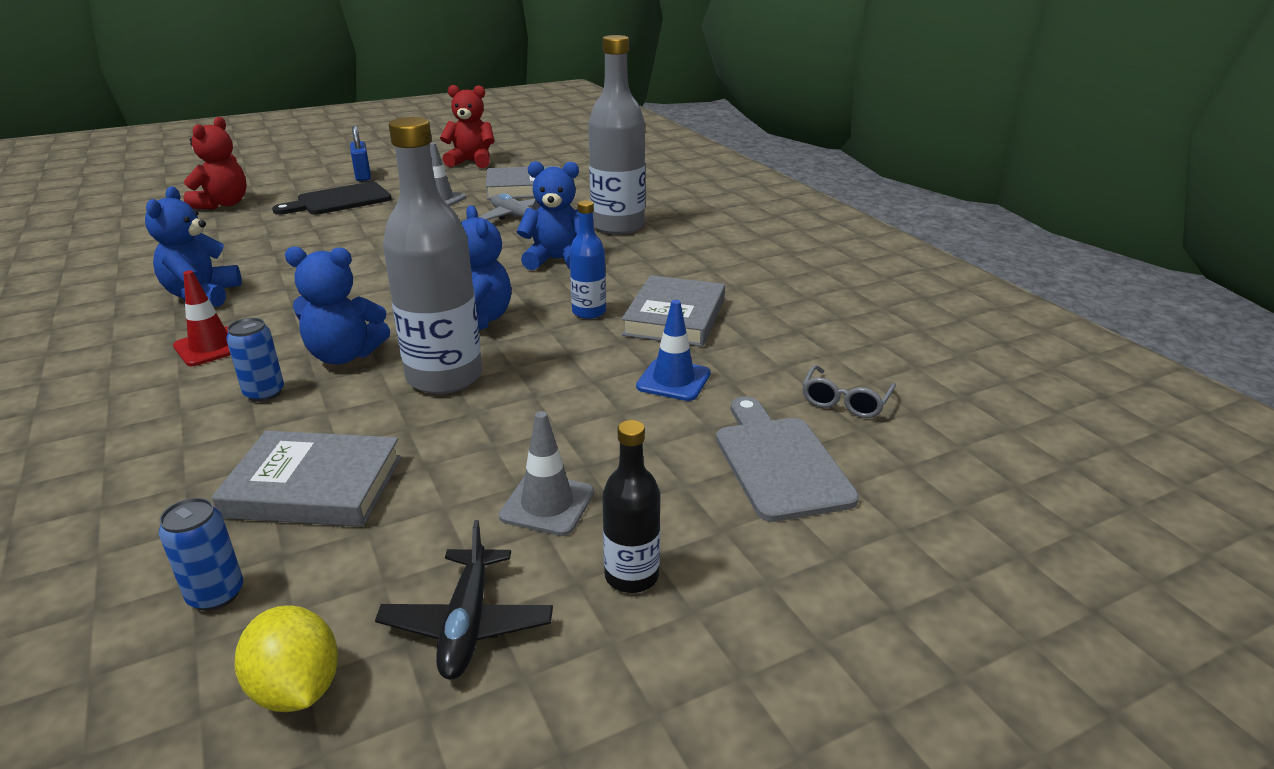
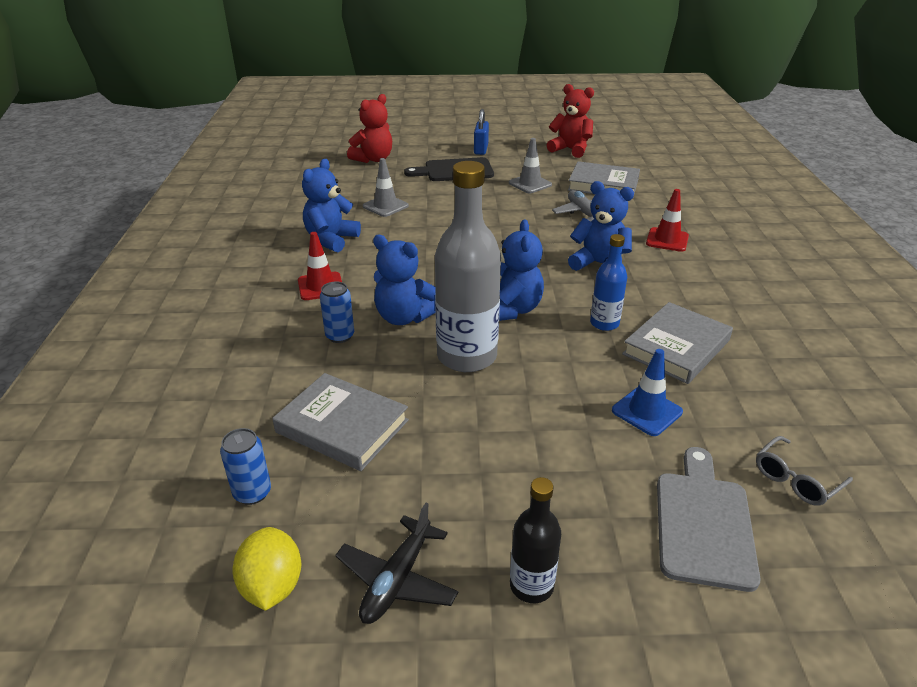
camera: 25 degrees right, 5 degrees up
grey traffic cone [499,411,594,536] -> grey traffic cone moved to [363,158,409,217]
grey bottle [588,35,645,235] -> red traffic cone [646,189,689,252]

